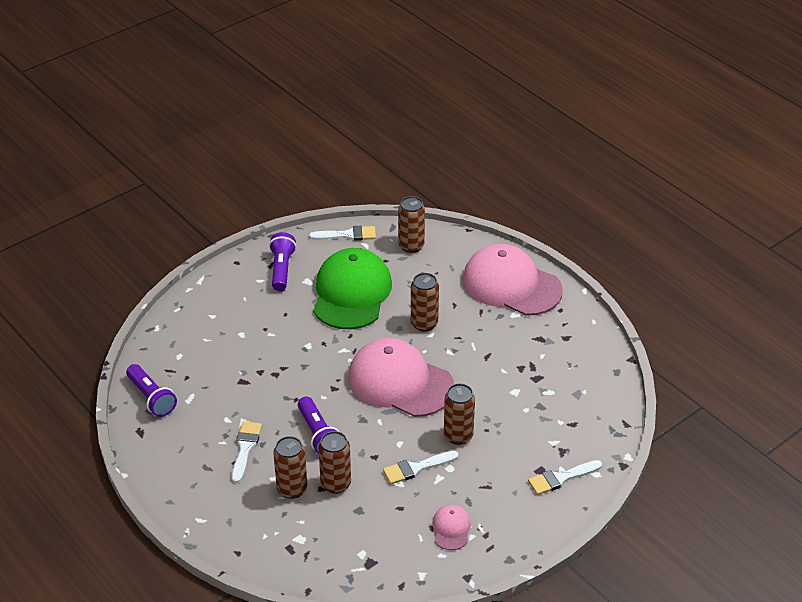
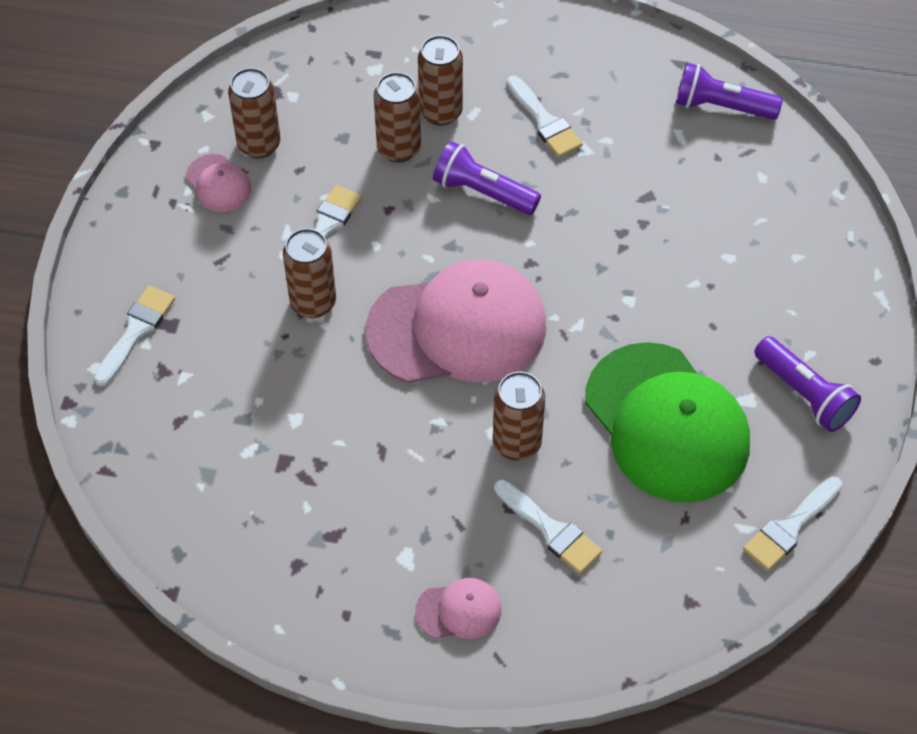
camera: 140 degrees right, 15 degrees up
brown can [398,196,425,253] -> brown can moved to [228,68,281,158]
pink cap [462,244,563,316] -> pink cap [415,578,502,639], size x0.43
none -> white brush [494,479,602,574]

